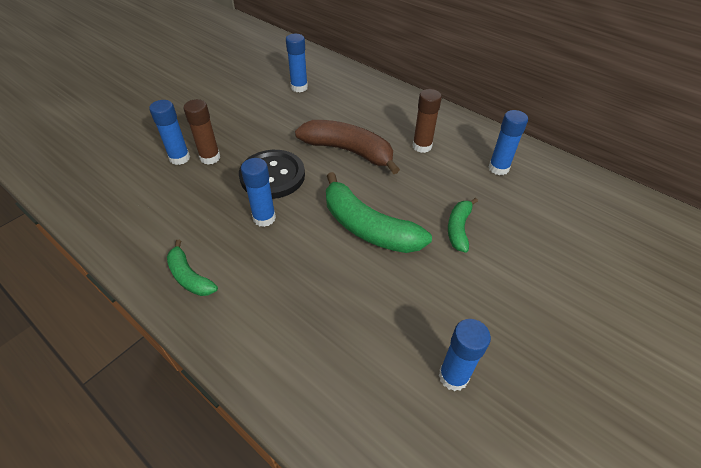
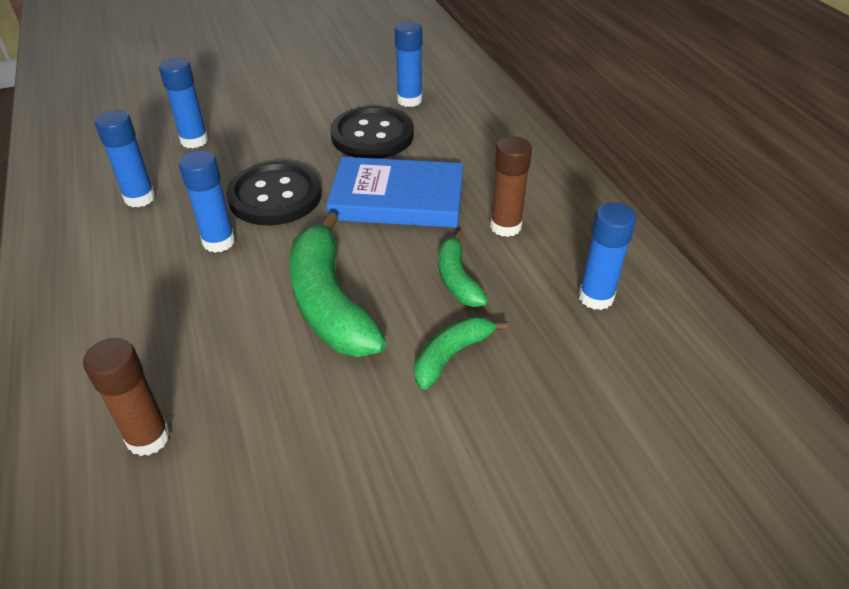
camera: 30 degrees right, 5 degrees down
green banana [167,240,218,296] -> green banana moved to [438,231,488,307]
brown glue stick [183,99,220,165] -> brown glue stick moved to [83,338,170,456]
brown banana [295,120,400,174] -> blue book [326,157,463,228]
blue glue stick [439,319,491,391] -> blue glue stick moved to [95,110,156,207]
none -> black button [330,106,414,159]

